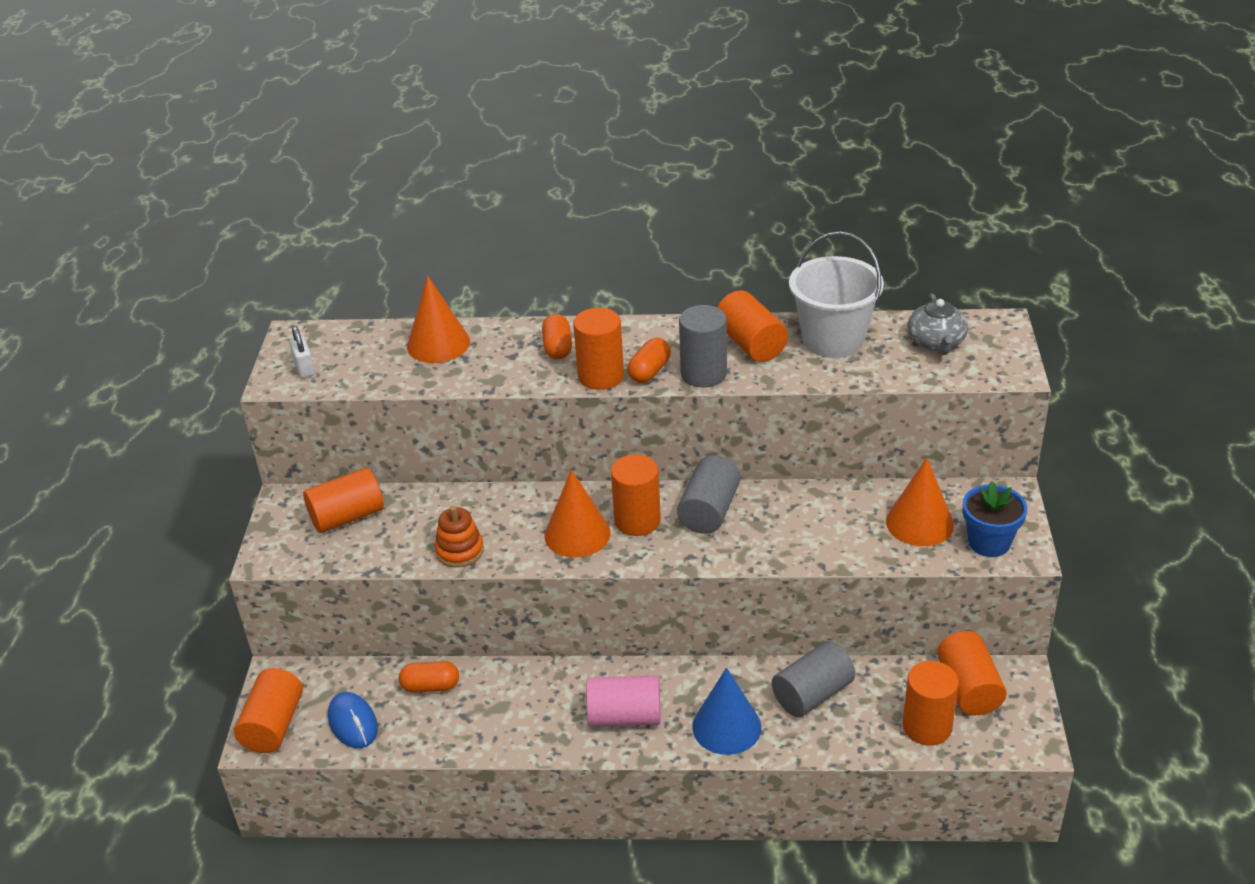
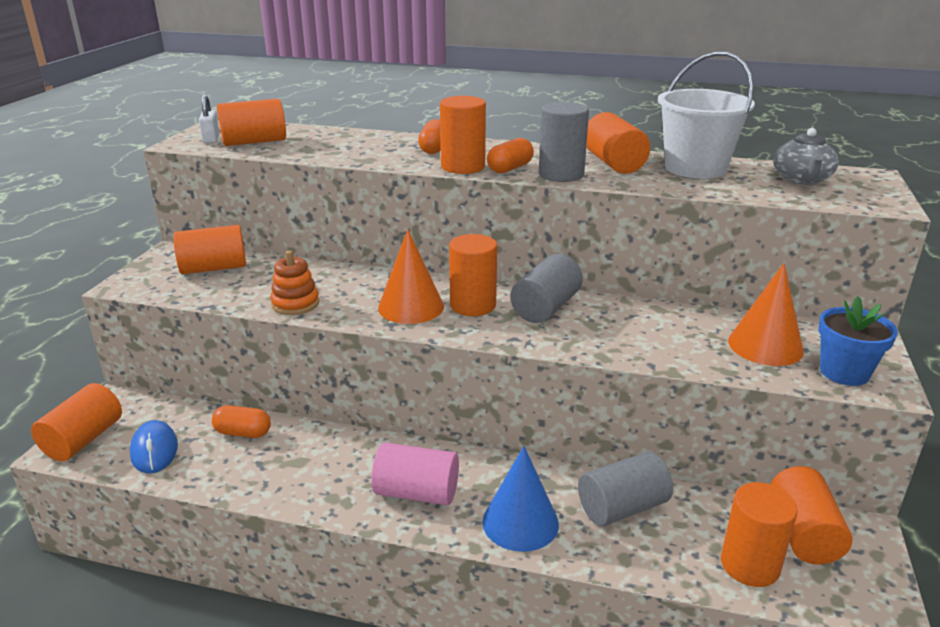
camera: 10 degrees right, 10 degrees down
orange cone [407,276,470,363] -> none
none -> orange cylinder [217,99,286,146]

